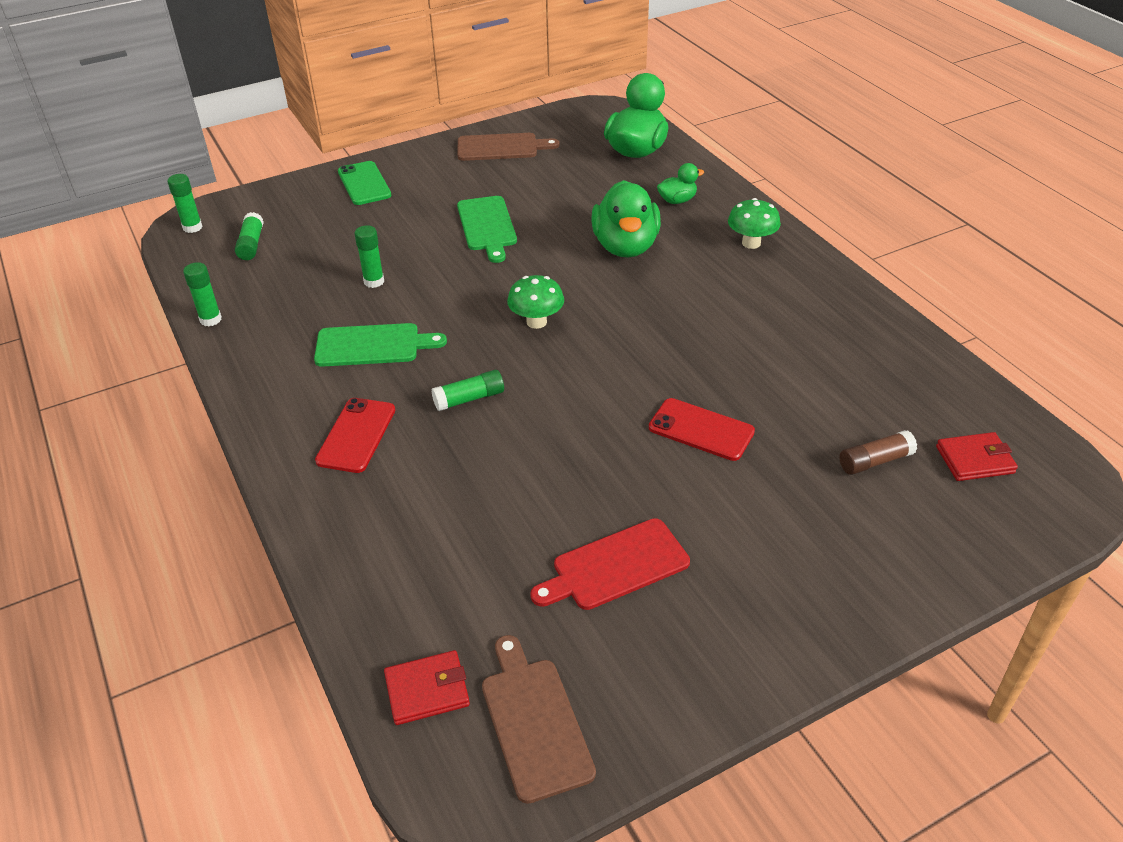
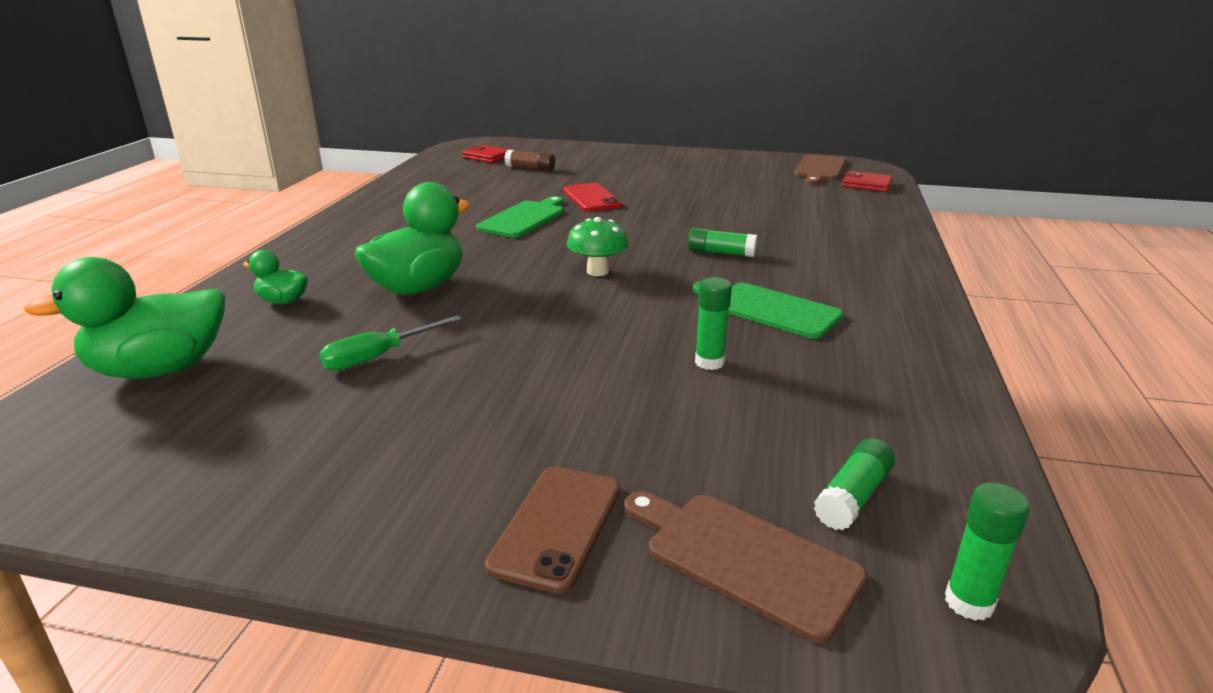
camera: 140 degrees left, 15 degrees down
green glue stick [183,262,222,327] -> none
red phone [315,398,395,473] -> none
green phone [338,161,391,205] -> brown phone [485,466,620,594]
brown cutting board [457,133,559,161] -> brown cutting board moved to [624,491,867,643]
green cutting board [457,196,517,263] -> green cutting board moved to [476,196,564,238]
red cutting board [530,518,690,610] -> none
green mushroom [728,198,781,249] -> none
none -> green screwdriver [319,315,462,371]

